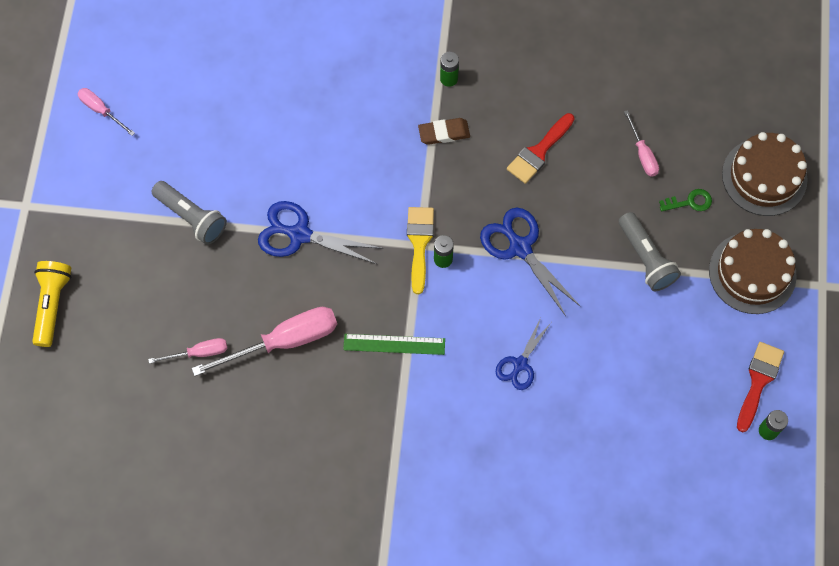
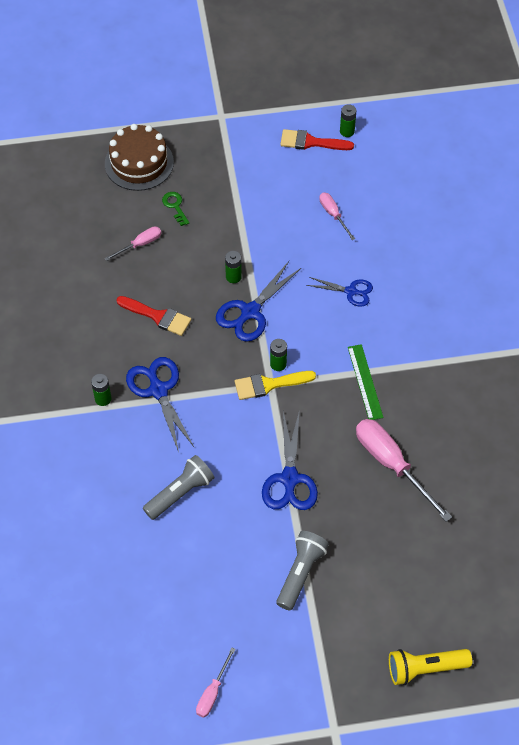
camera: 105 degrees left, 10 degrees down
pink screwdriver [148,338,228,364] -> pink screwdriver moved to [319,193,355,240]
brown eraser [418,118,470,145] -> blue scissors [126,357,195,452]
grey flashlight [619,212,681,291] -> grey flashlight moved to [143,455,214,520]
brown cake [709,229,797,314] -> none
none -> green battery [225,251,242,283]

